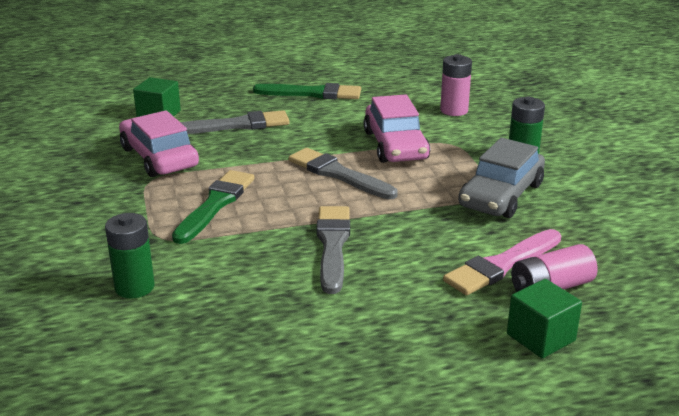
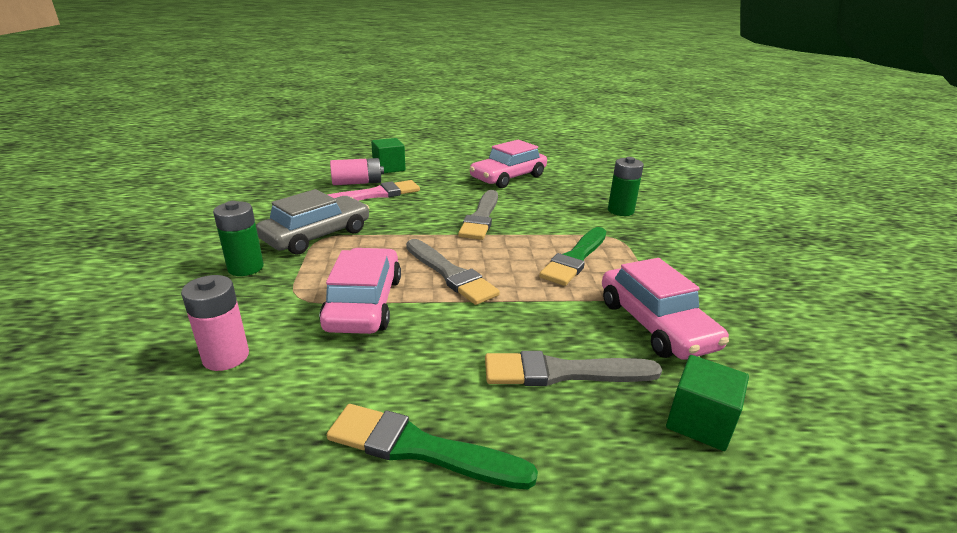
camera: 170 degrees left, 0 degrees up
none -> pink car [469,140,547,188]

